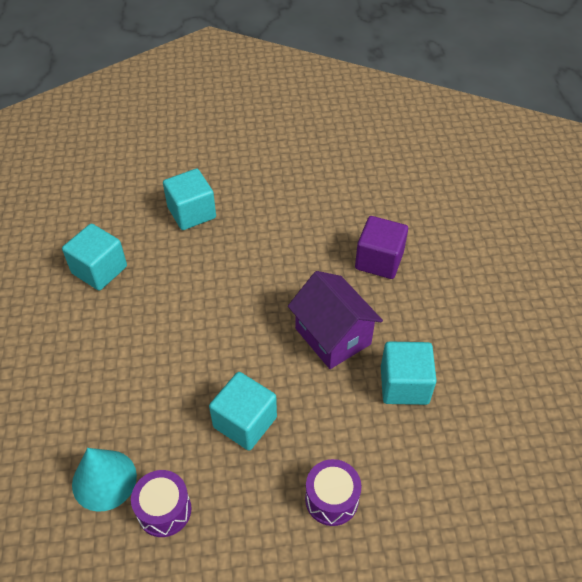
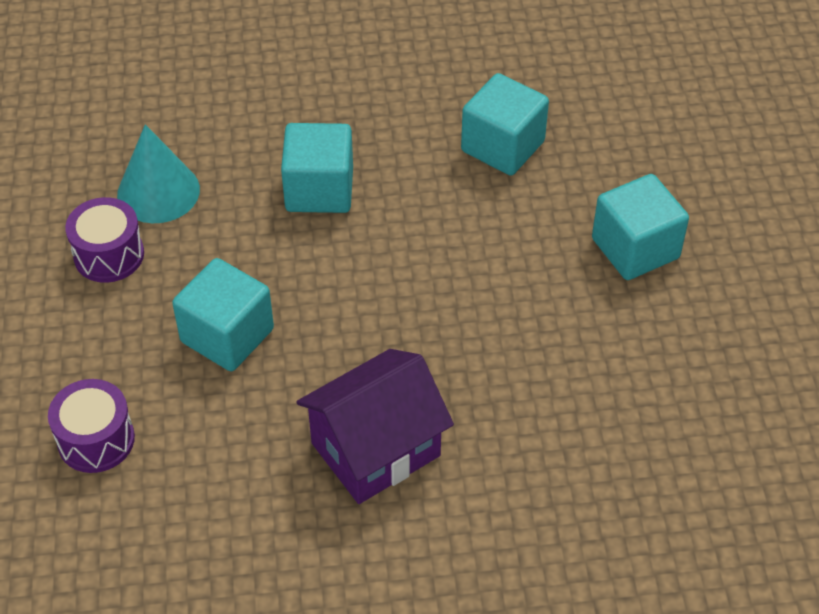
camera: 90 degrees right, 0 degrees up
purple cube [355,216,408,279] -> none
turquoise cube [381,342,437,405] -> turquoise cube moved to [281,123,353,213]

